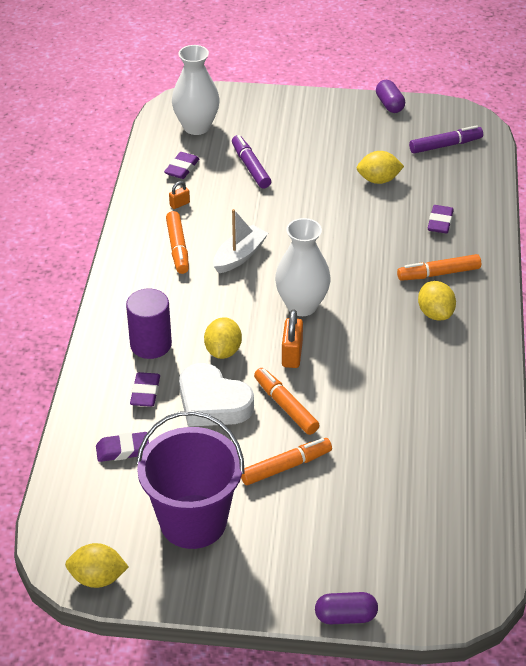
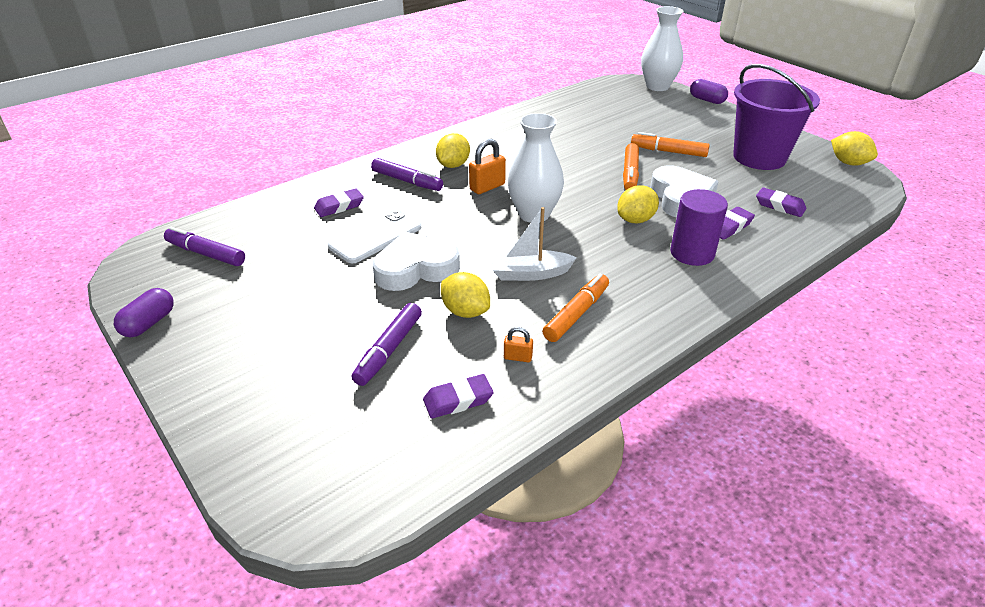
camera: 135 degrees left, 5 degrees down
white vase [172,45,220,135] -> white vase moved to [641,6,683,91]
orange padlock [282,310,303,368] -> orange padlock moved to [469,139,506,194]
yellow lemon [357,151,404,184] -> yellow lemon moved to [441,272,490,318]
orange marker [397,254,481,281] -> purple marker [371,158,443,191]
none -> white phone [328,210,421,264]
none -> white heart [373,231,460,291]

